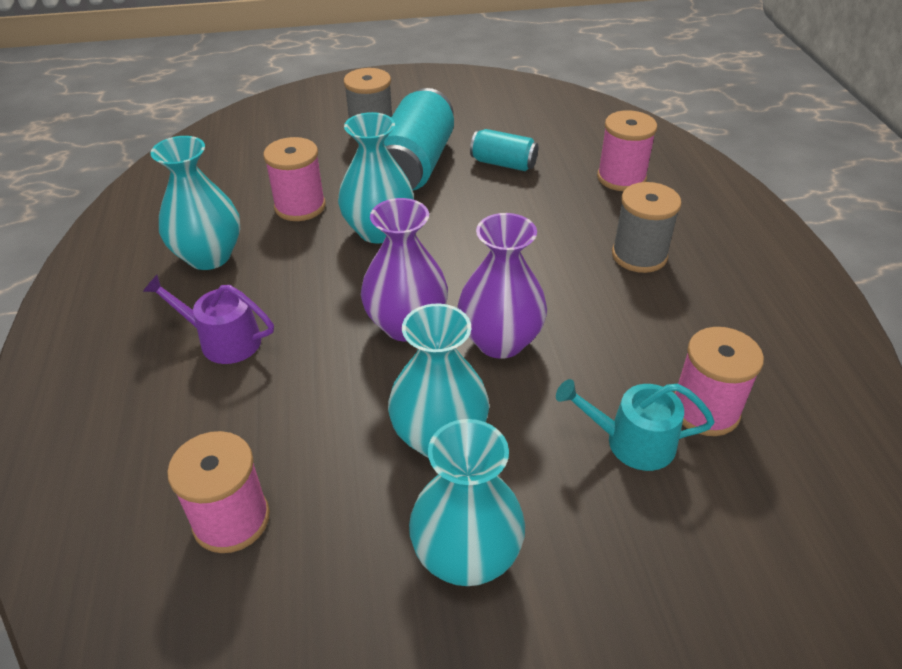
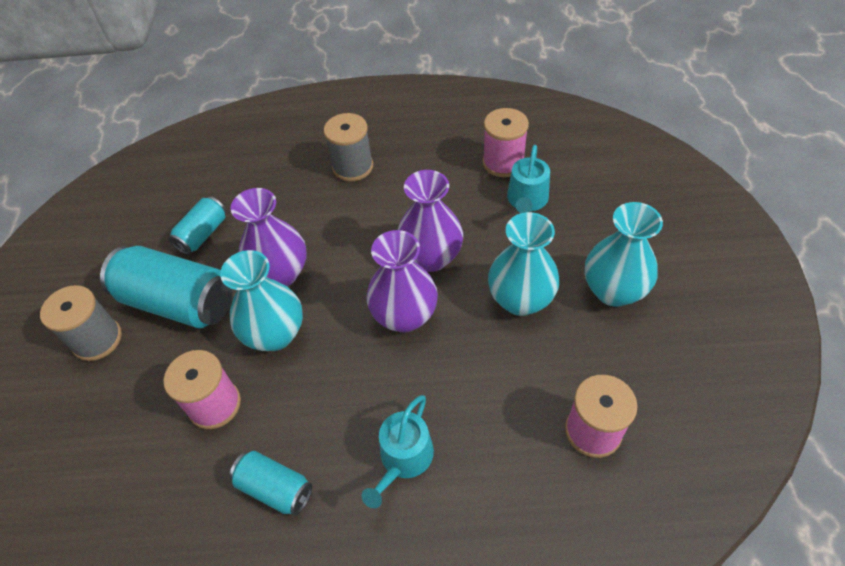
camera: 80 degrees left, 10 degrees up
purple watering can [143,275,274,364] -> turquoise watering can [361,395,434,508]
turquoise vase [151,136,240,270] -> turquoise can [229,451,313,516]
pink spool [597,110,657,191] -> none
none -> purple vase [231,188,307,286]

